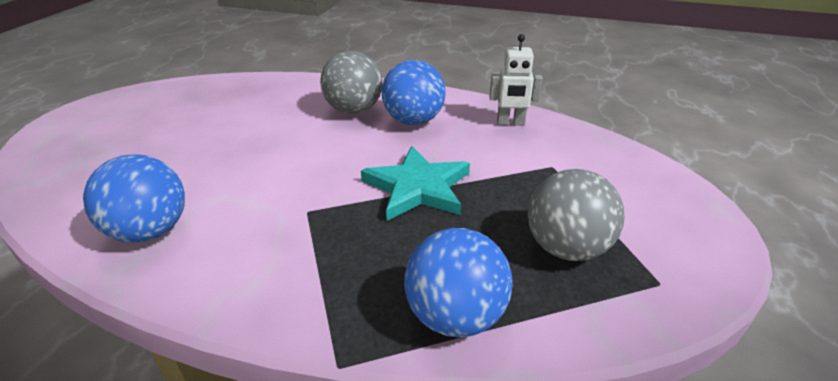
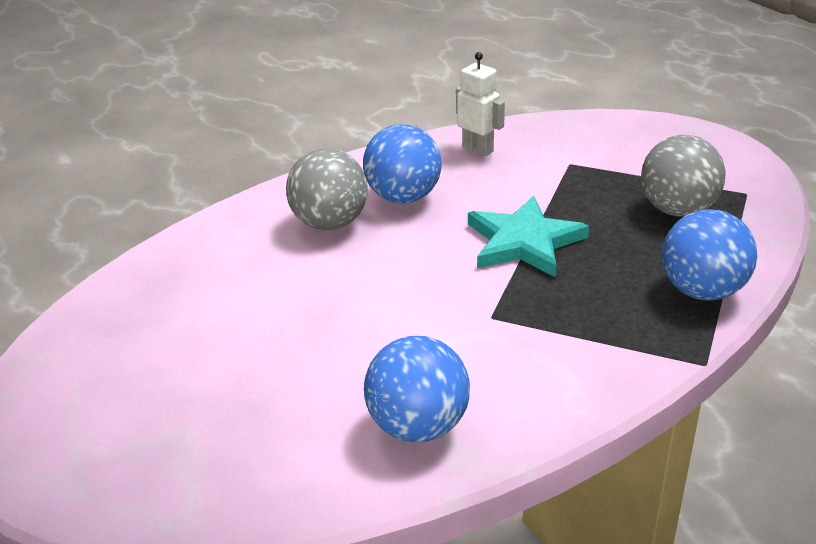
camera: 50 degrees left, 0 degrees up
white robot [489,34,543,126] -> white robot turned 90 degrees counterclockwise [456,52,505,156]

